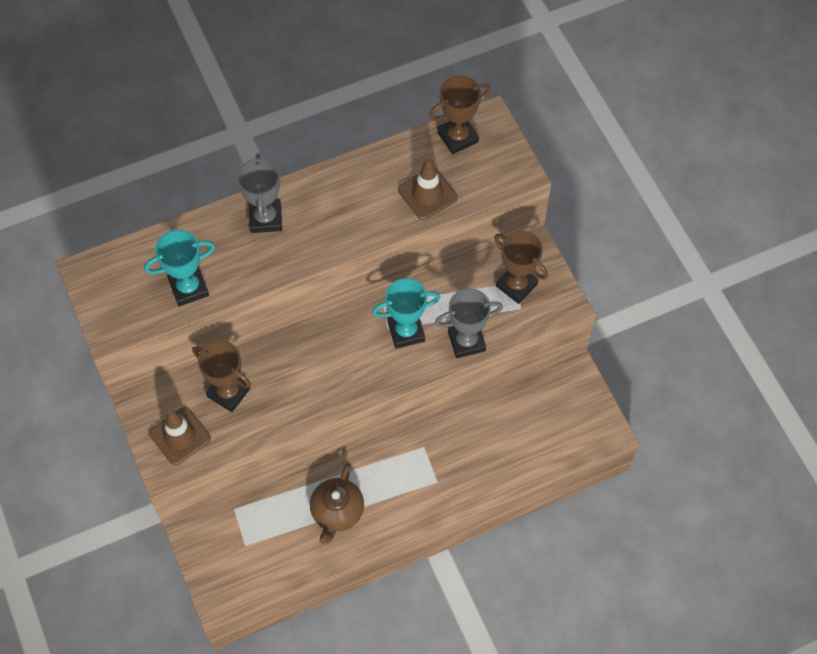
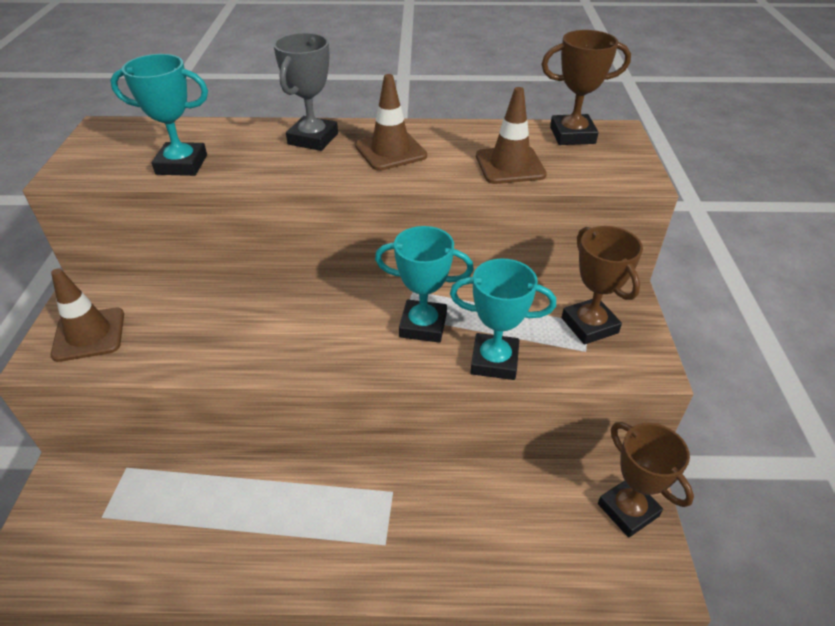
camera: 25 degrees right, 20 degrees down
brown trophy [192,341,251,412] -> brown trophy moved to [598,422,694,537]
brown teapot [310,463,364,544] -> none
grey trophy [435,288,503,358] -> turquoise trophy [450,259,556,380]
none -> brown traffic cone [355,74,427,171]

